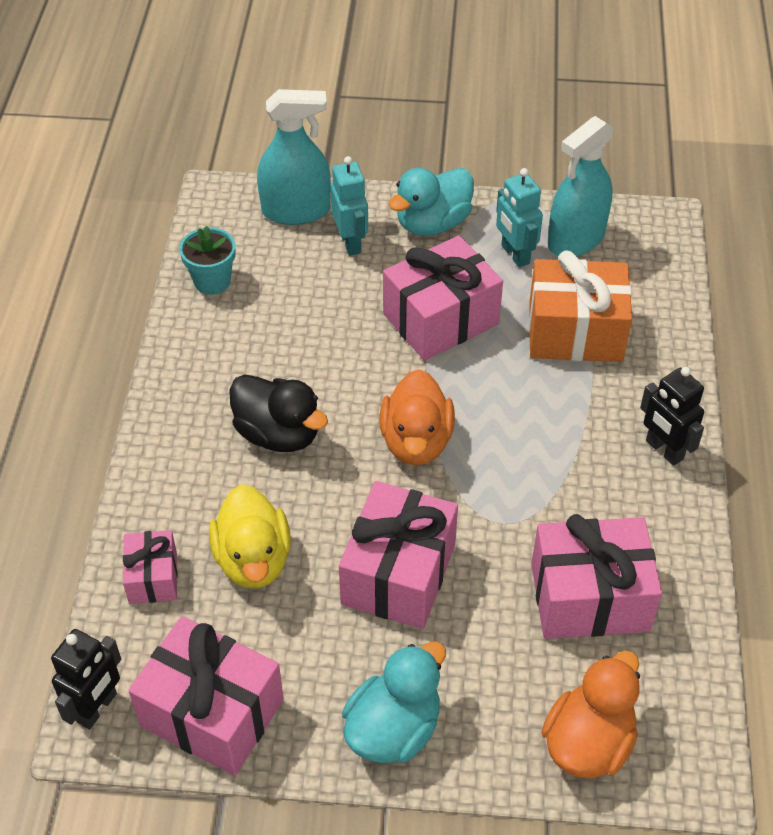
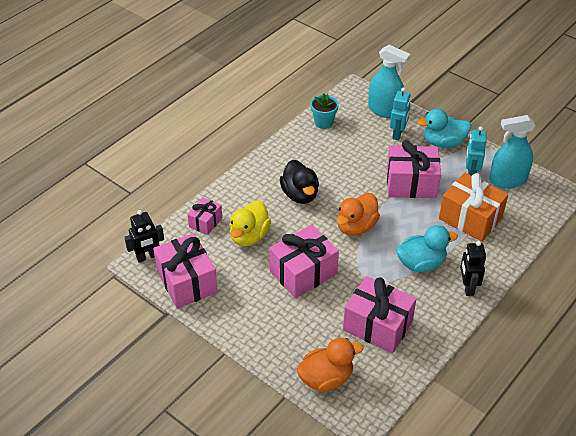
camera: 35 degrees right, 5 degrees down
turquoise duck [342,641,446,763] -> turquoise duck moved to [396,225,458,272]

